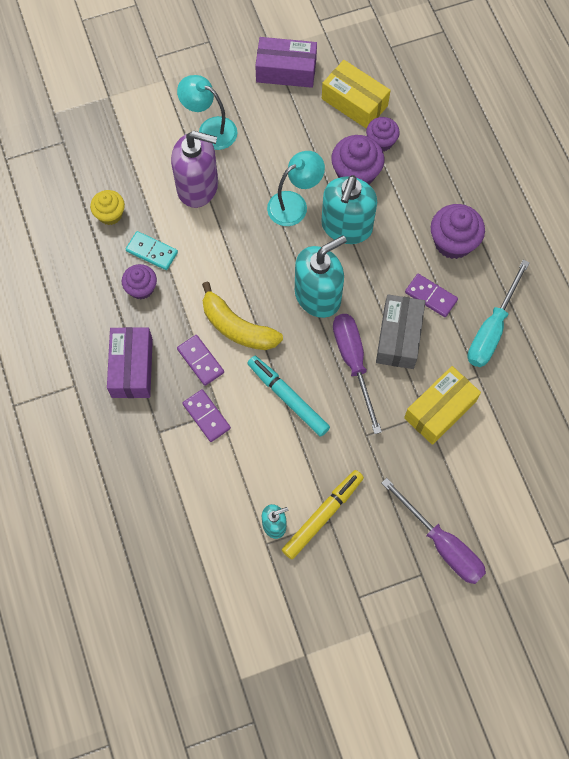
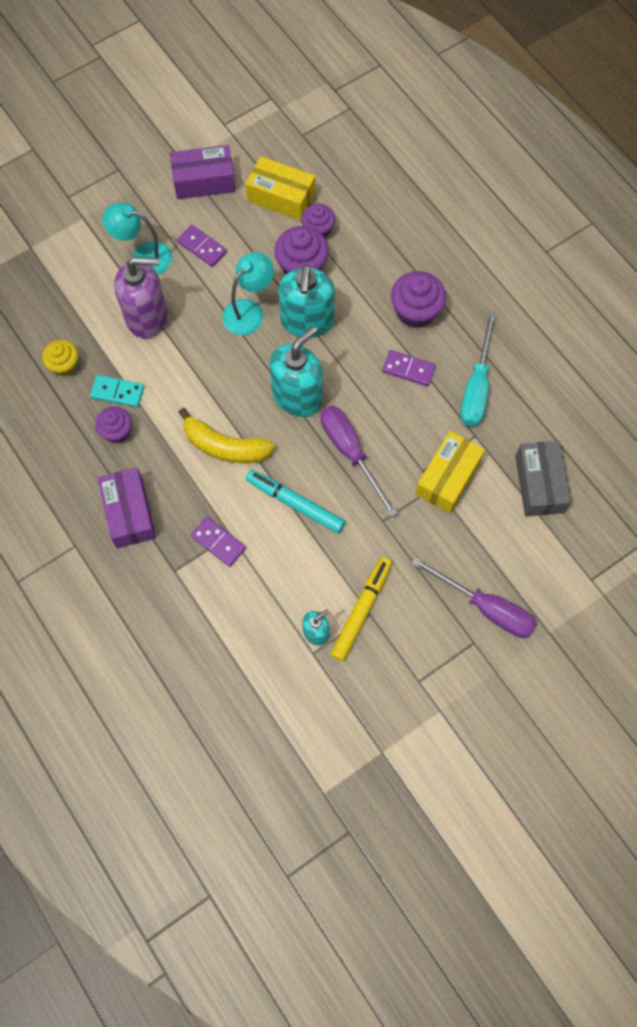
camera: 15 degrees left, 0 degrees up
purple domino [177,335,224,386] -> purple domino moved to [177,225,227,267]
grey box [376,294,425,369] -> grey box moved to [515,441,571,516]

